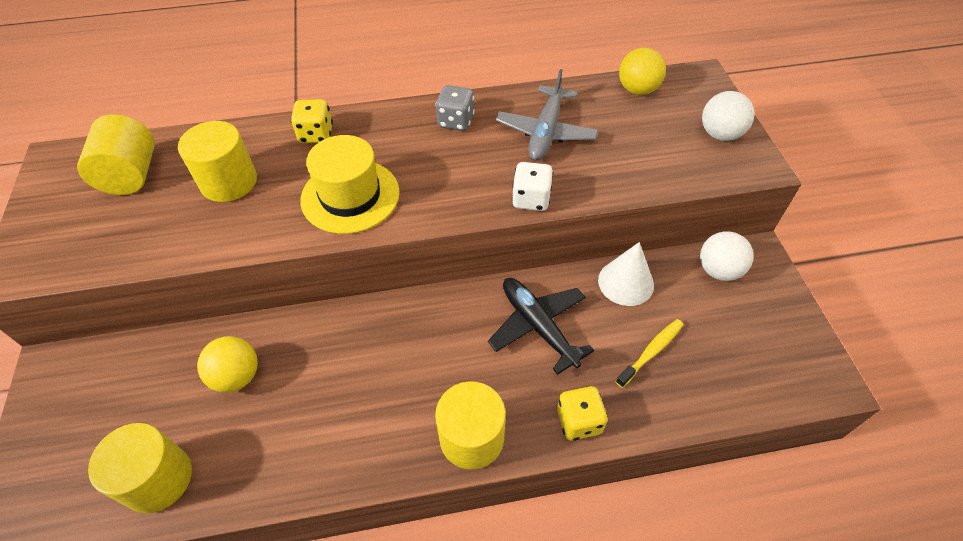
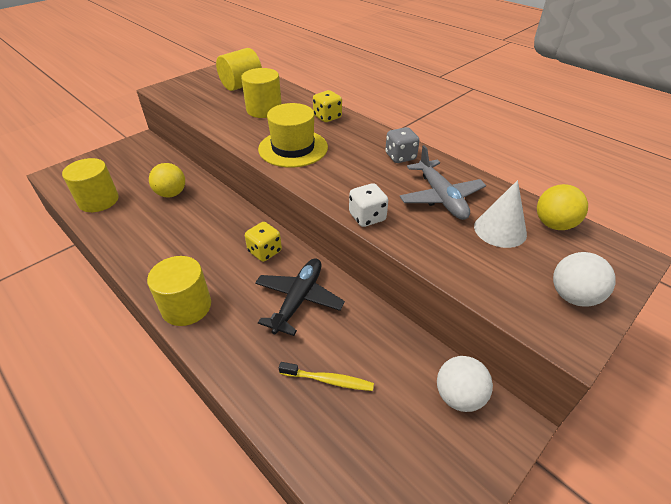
camera: 55 degrees right, 10 degrees down
grey plane [496,69,598,161] -> grey plane turned 90 degrees counterclockwise [400,145,486,220]
yellow dice [557,386,608,441] -> yellow dice moved to [245,222,282,262]
white cone [598,242,654,306] -> white cone moved to [474,180,527,248]

